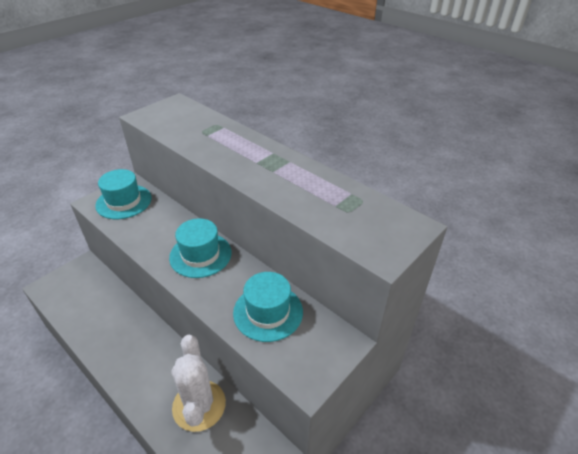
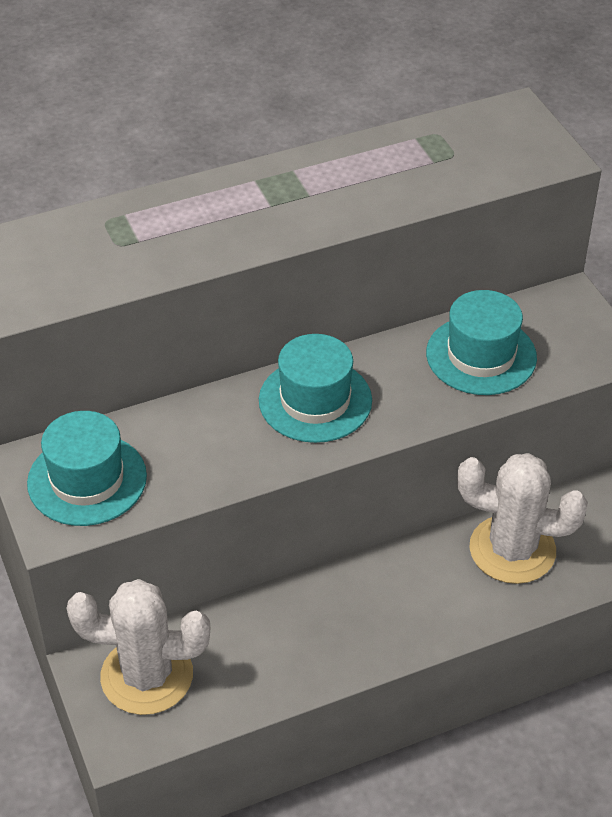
camera: 65 degrees left, 5 degrees up
none -> white cactus [67,579,211,715]

